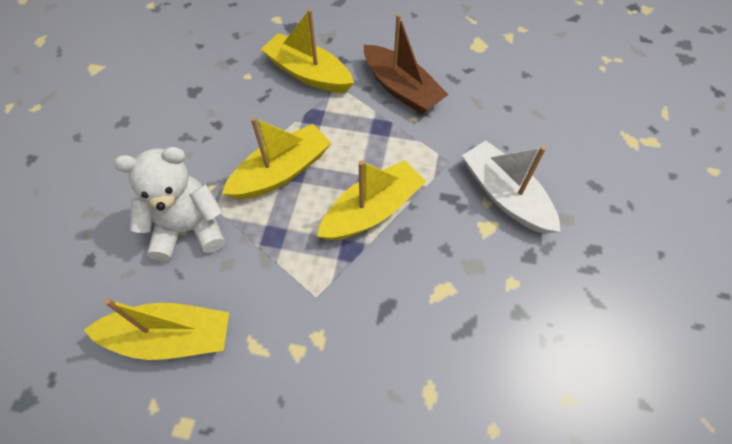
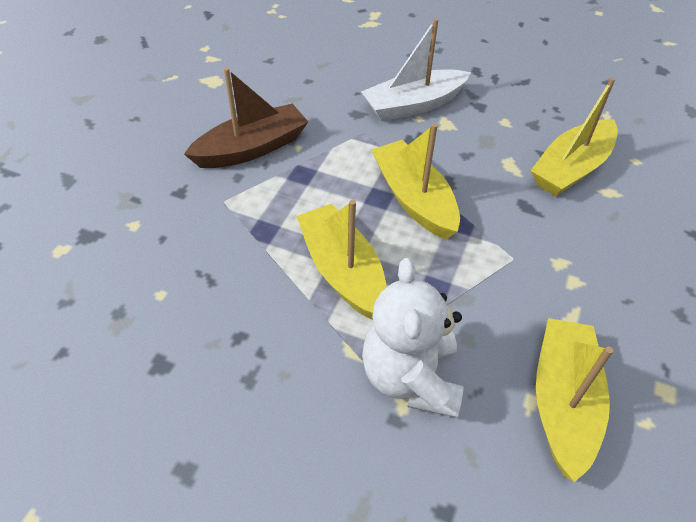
camera: 80 degrees left, 10 degrees down
yellow boat [261,9,354,93] -> yellow boat moved to [531,77,618,196]

